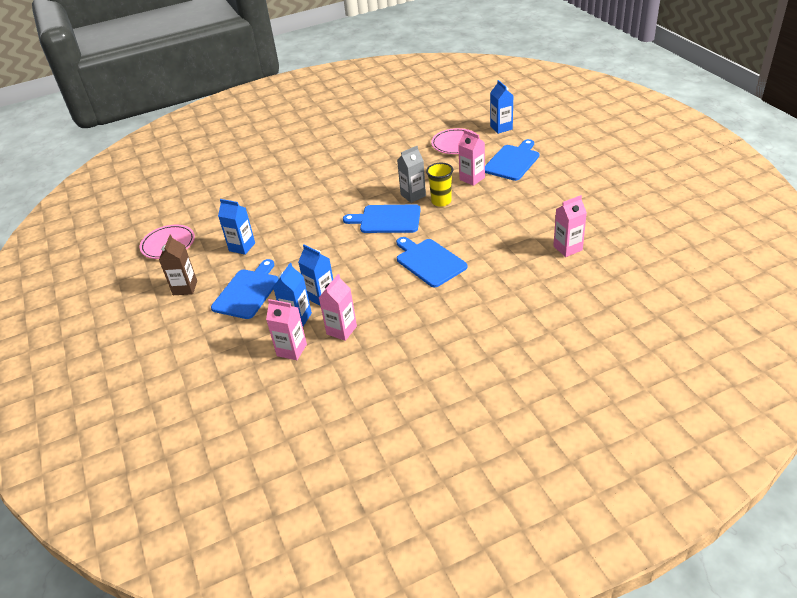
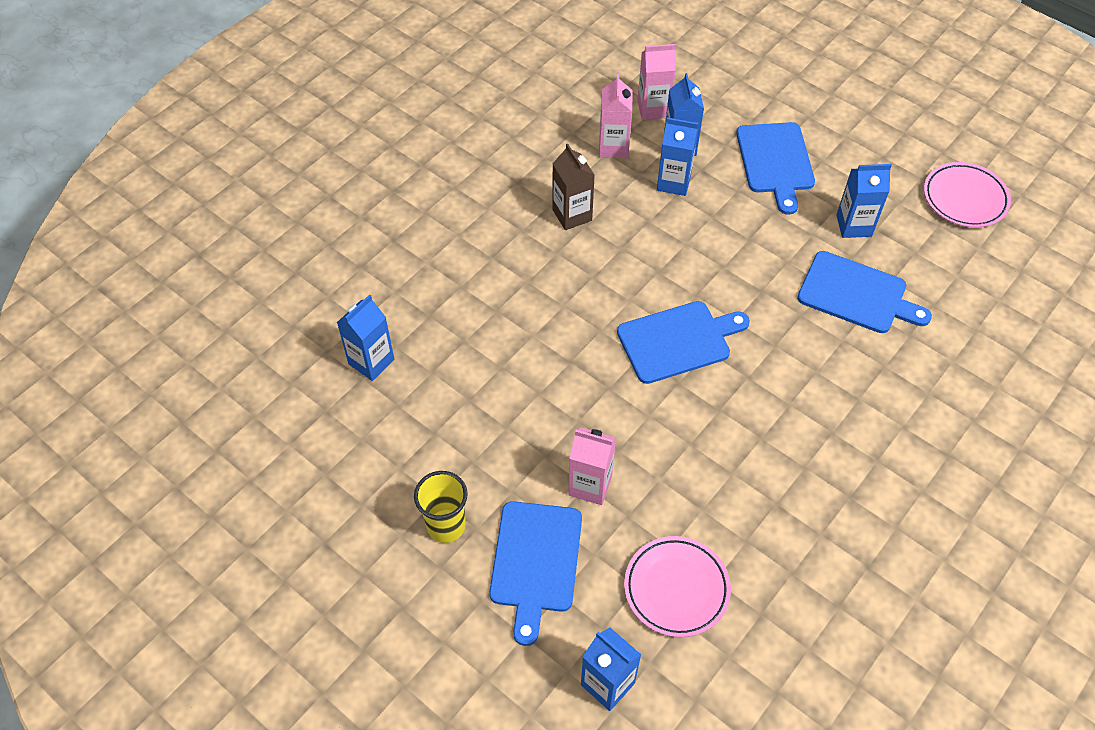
camera: 150 degrees right, 15 degrees up
brown carton [159,235,197,295] -> brown carton moved to [552,144,595,230]
blue cutting board [396,237,467,288] -> blue cutting board moved to [797,251,932,333]
grey carton [397,146,426,203] -> none
yellow cup [426,163,453,207] -> yellow cup moved to [414,471,468,543]
pink carton [553,195,587,257] -> blue carton [337,294,394,381]

